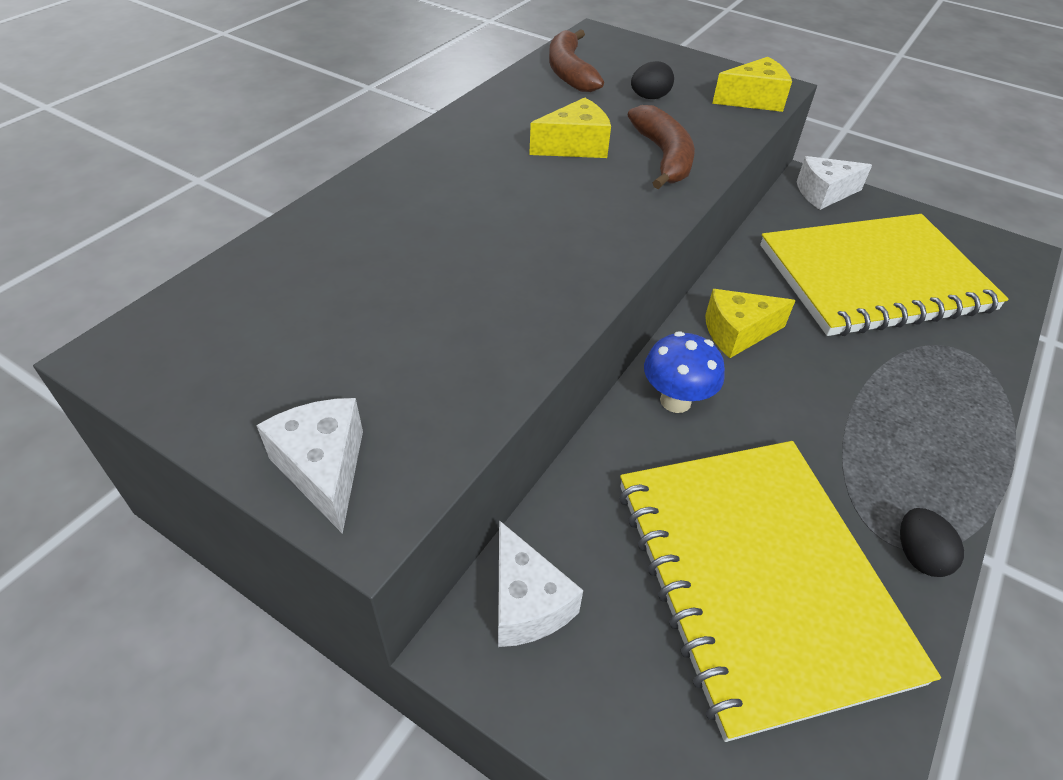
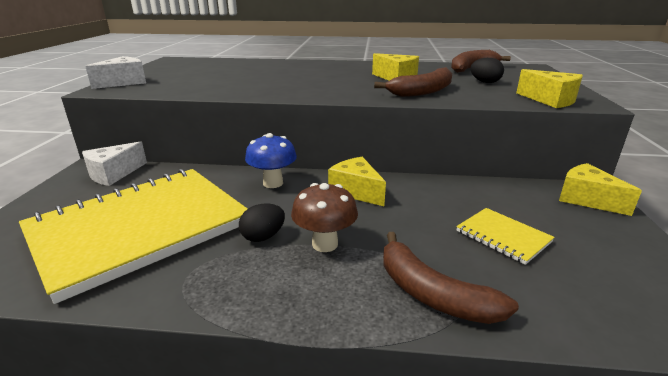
camera: 65 degrees right, 20 degrees down
yellow notebook [760,214,1009,336] -> yellow notebook [456,208,555,265], size x0.41
white cheese [796,156,872,210] -> yellow cheese [559,163,642,216]
black egg [900,508,964,577] -> black egg moved to [239,203,285,242]
none -> brown mushroom [291,183,358,252]
none -> brown banana [383,232,519,324]

